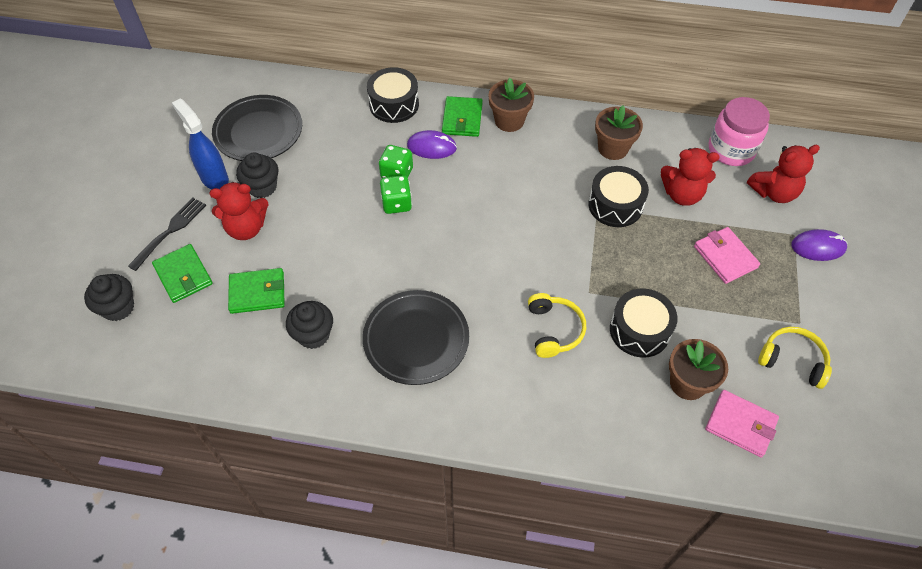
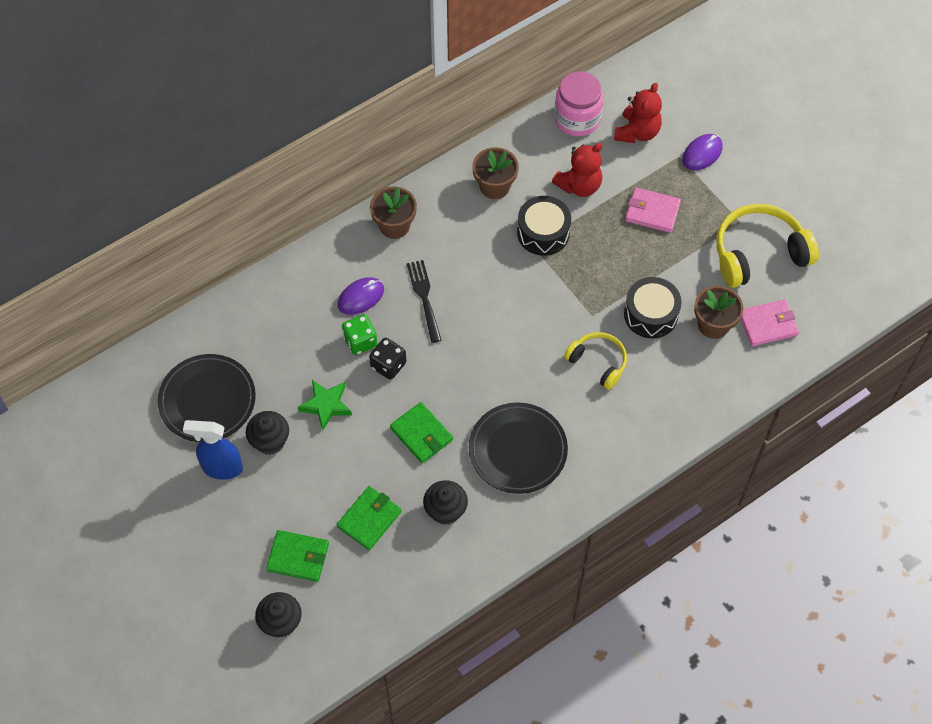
camera: 45 degrees left, 5 degrees up
black fork [128,198,206,271] -> black fork moved to [407,260,442,343]
red teddy bear [209,182,269,240] -> none
black drum [367,67,419,123] -> none
green dice [380,175,412,214] -> black dice [369,338,406,380]
green wallet [442,96,483,137] -> green wallet moved to [390,402,453,463]
yellow headphones [758,327,832,389] -> yellow headphones [717,204,819,288], size x1.69
none -> green star [298,380,352,430]

